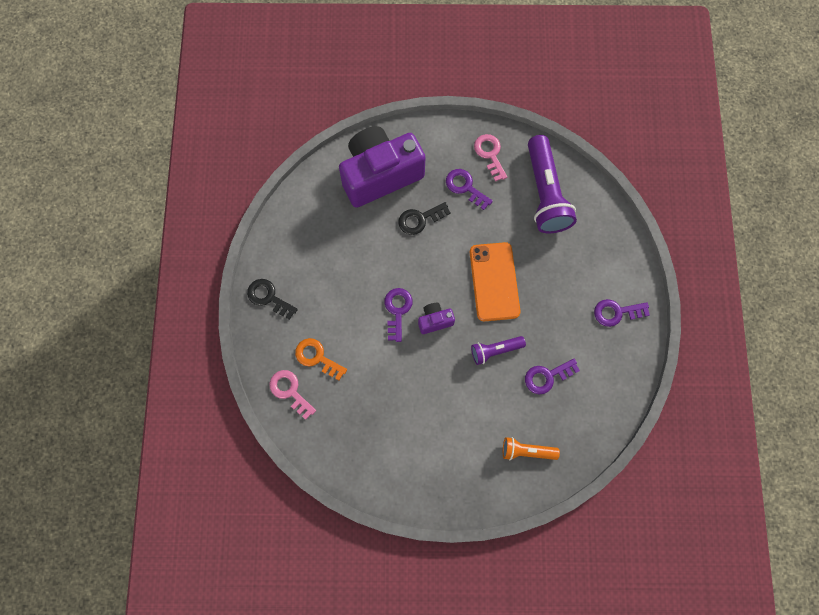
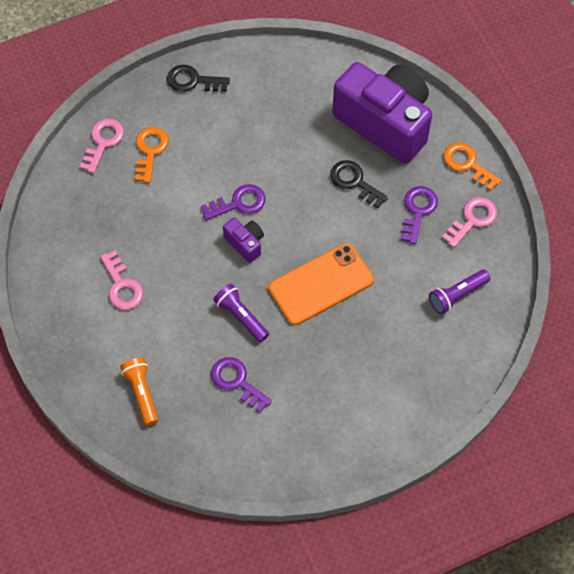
camera: 65 degrees right, 10 degrees down
black key [247,279,298,320] -> black key turned 90 degrees counterclockwise [167,65,230,92]
purple flashlight [528,135,577,233] -> purple flashlight [429,270,490,314], size x0.51
purple key [594,299,650,327] -> none
none -> pink key [100,251,143,310]
none -> orange key [443,143,501,191]

